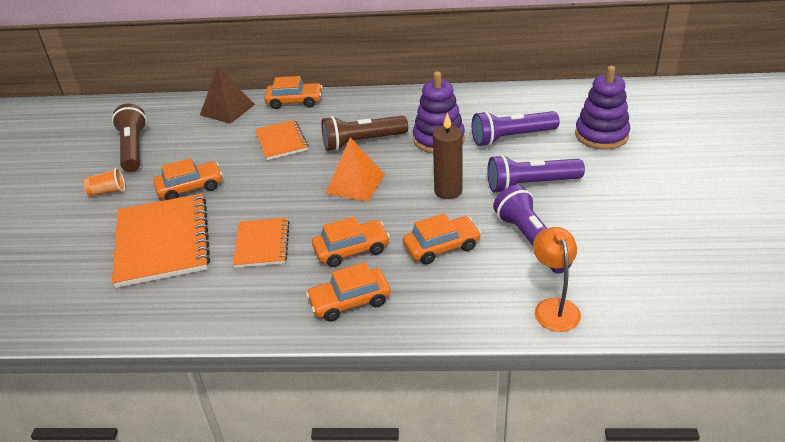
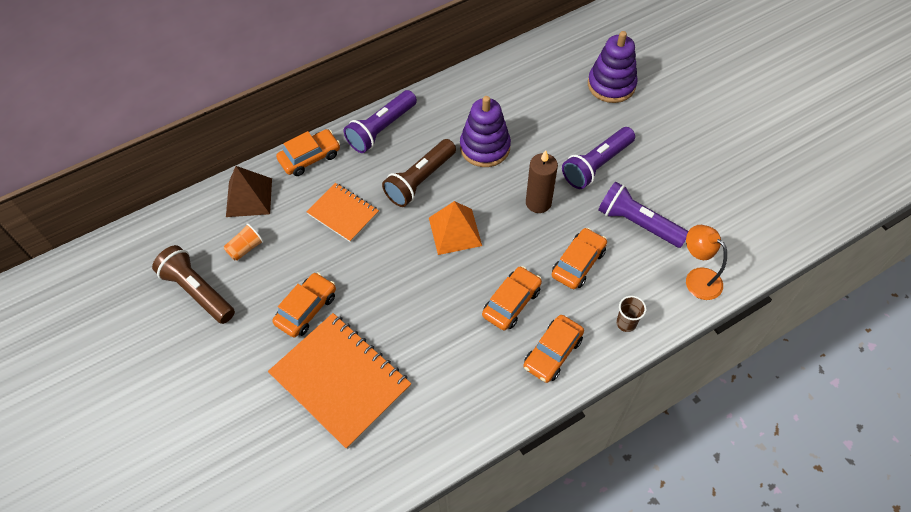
camera: 35 degrees left, 20 degrees up
orange cup [83,168,125,196] -> orange cup moved to [224,223,264,261]
orange notebook [233,217,290,268] -> none
purple flashlight [472,111,560,146] -> purple flashlight moved to [344,90,417,153]
none -> brown cup [616,296,646,332]

